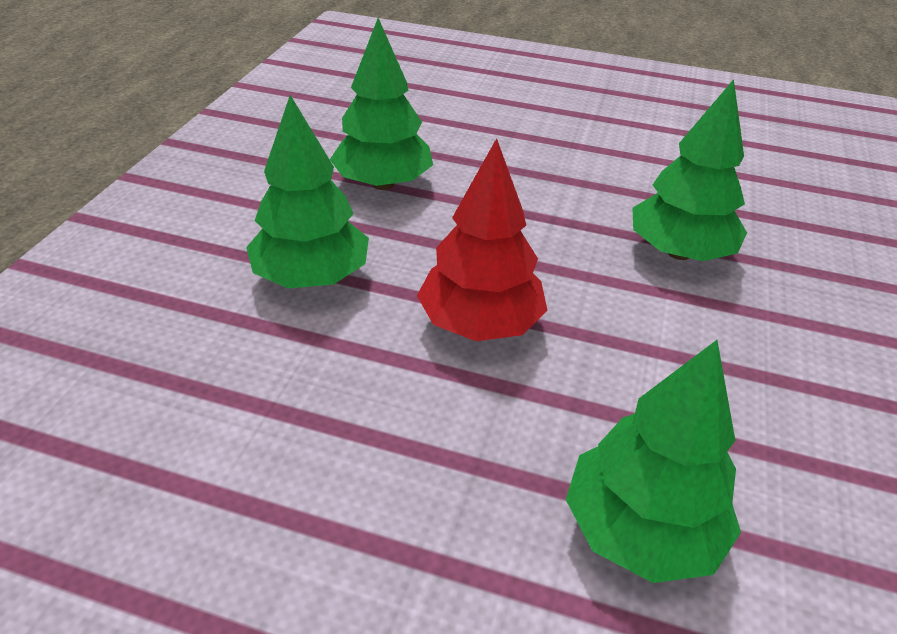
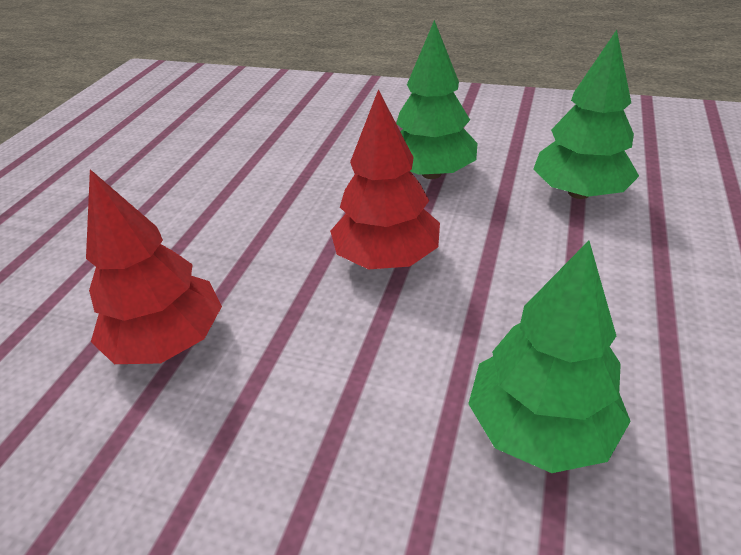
camera: 95 degrees right, 0 degrees up
green tree [566,340,741,583] -> red tree [86,169,222,364]

